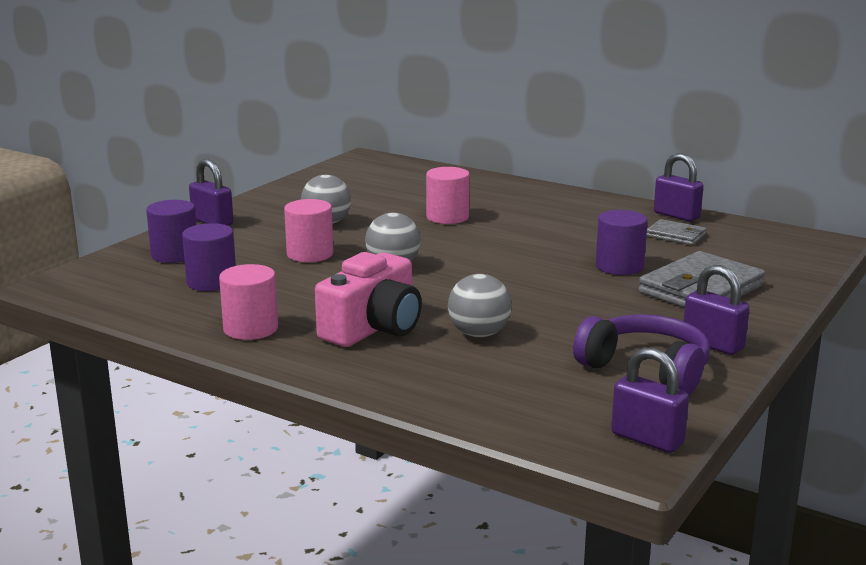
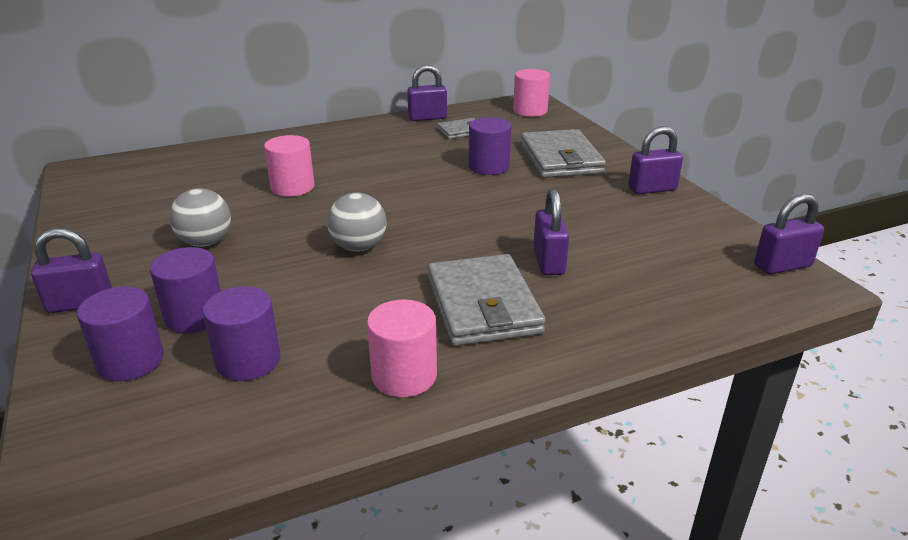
camera: 55 degrees left, 10 degrees up
pink cylinder [284,199,333,262] -> pink cylinder moved to [513,69,550,117]
pink camera [315,252,422,347] -> grey wallet [428,254,546,346]
grey ball [448,274,512,338] -> purple padlock [533,189,569,275]
purple headphones [573,314,710,395] -> none
none -> purple cylinder [150,247,221,333]

